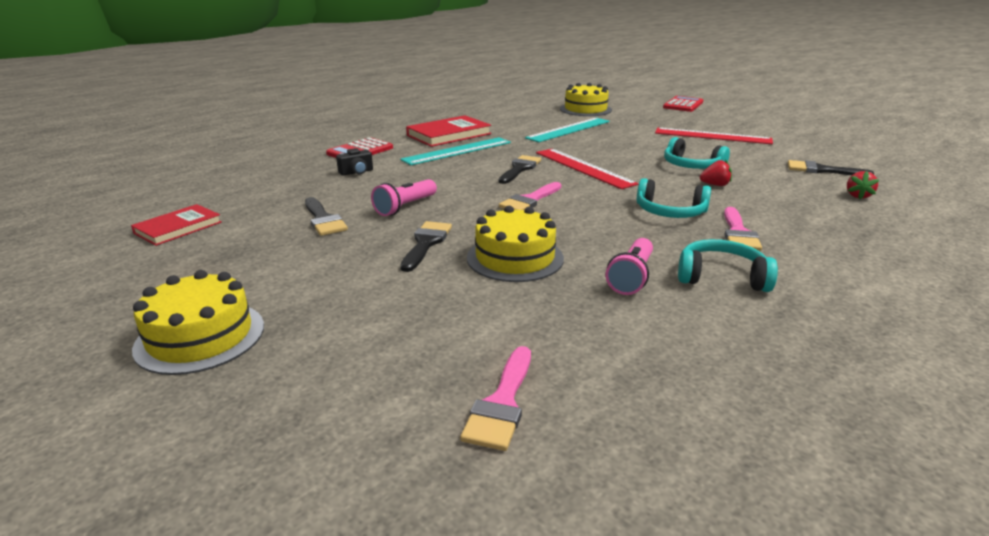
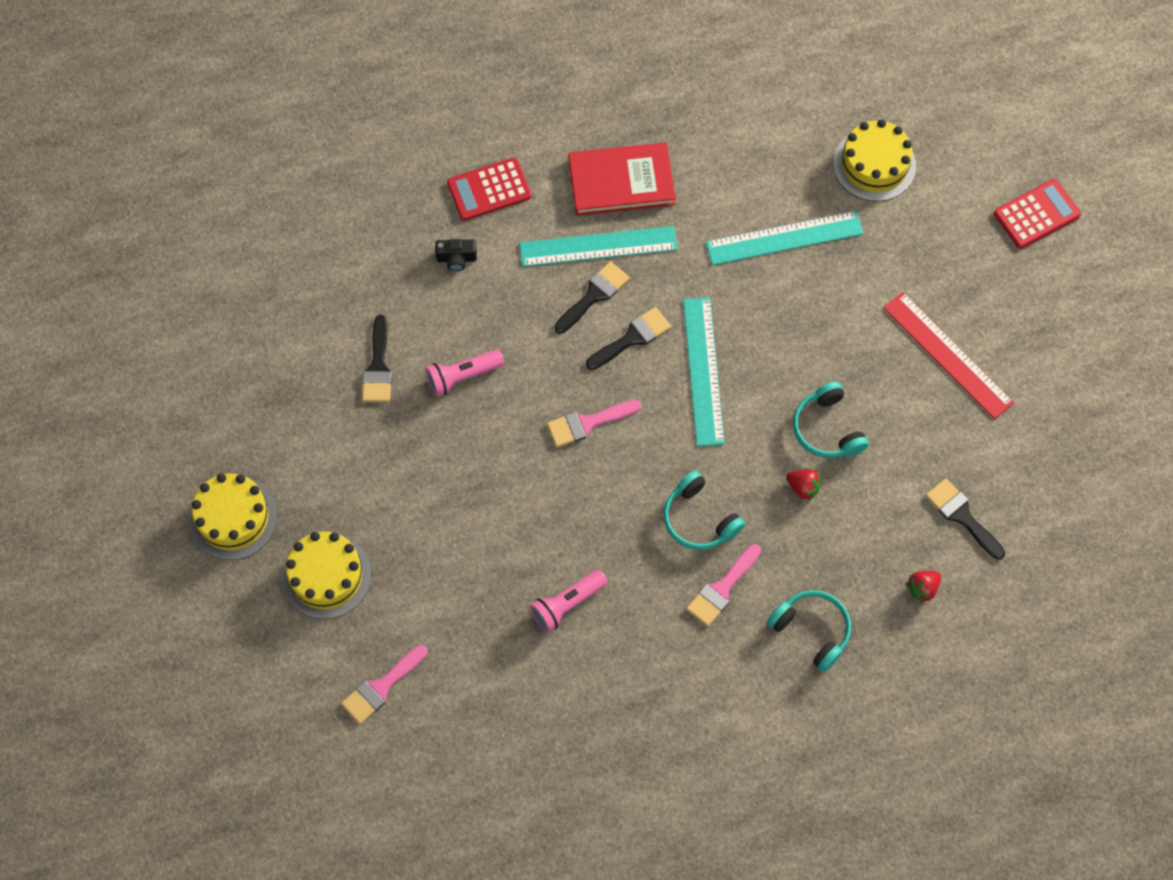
camera: 30 degrees right, 40 degrees up
red book [131,204,222,246] -> none
black brush [400,221,452,272] -> black brush moved to [554,261,629,334]
yellow cake [467,206,564,282] -> yellow cake moved to [281,531,371,619]
red ruler [536,149,639,189] -> turquoise ruler [683,297,725,446]
turquoise headphones [678,239,778,292] -> turquoise headphones moved to [767,590,851,672]

